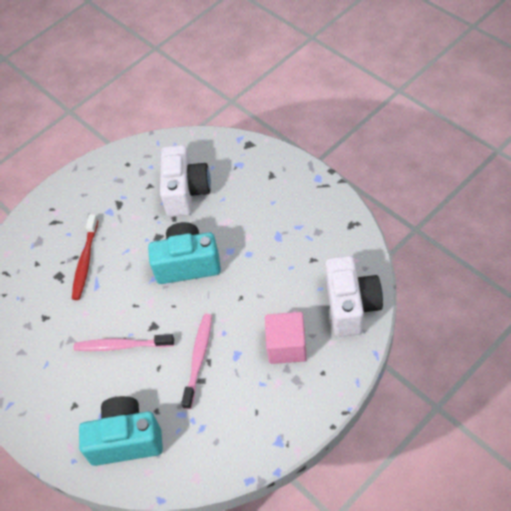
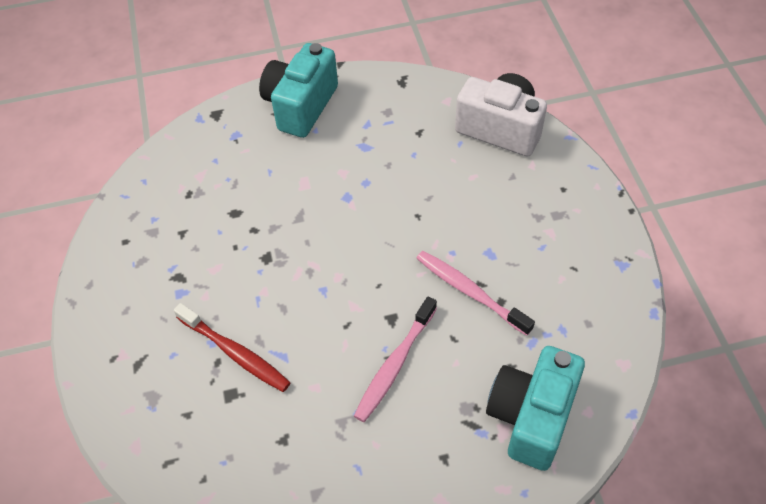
camera: 65 degrees left, 0 degrees up
turquoise camera [148,222,221,284] -> turquoise camera moved to [259,43,338,138]
white camera [160,145,211,217] -> none
pink cube [265,312,307,364] -> none

